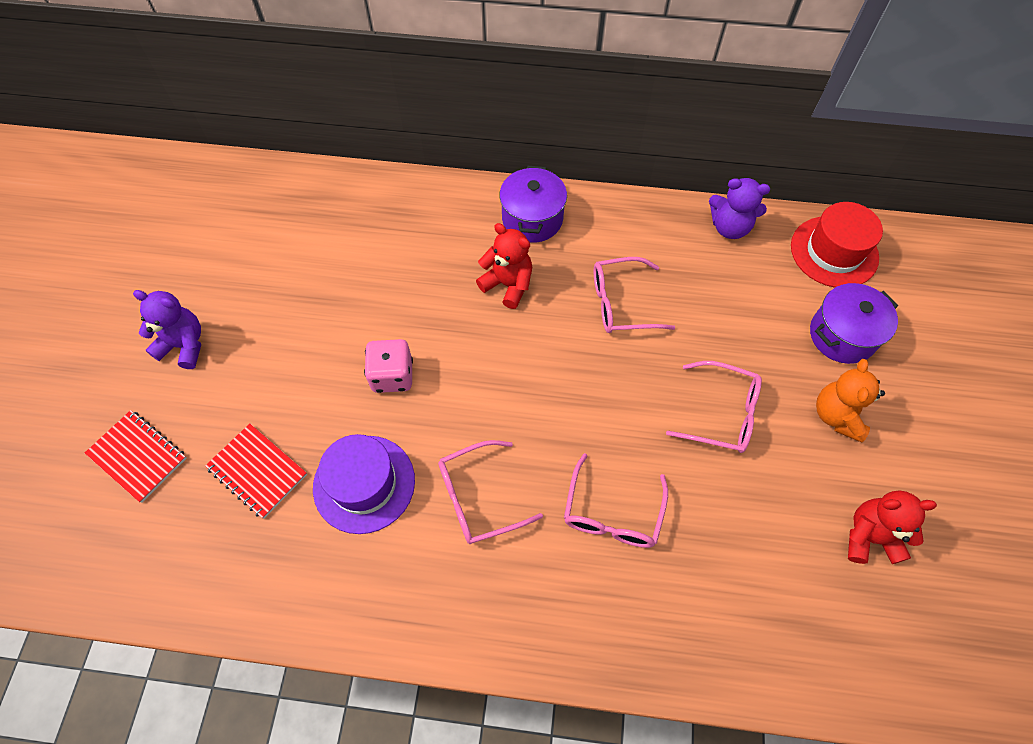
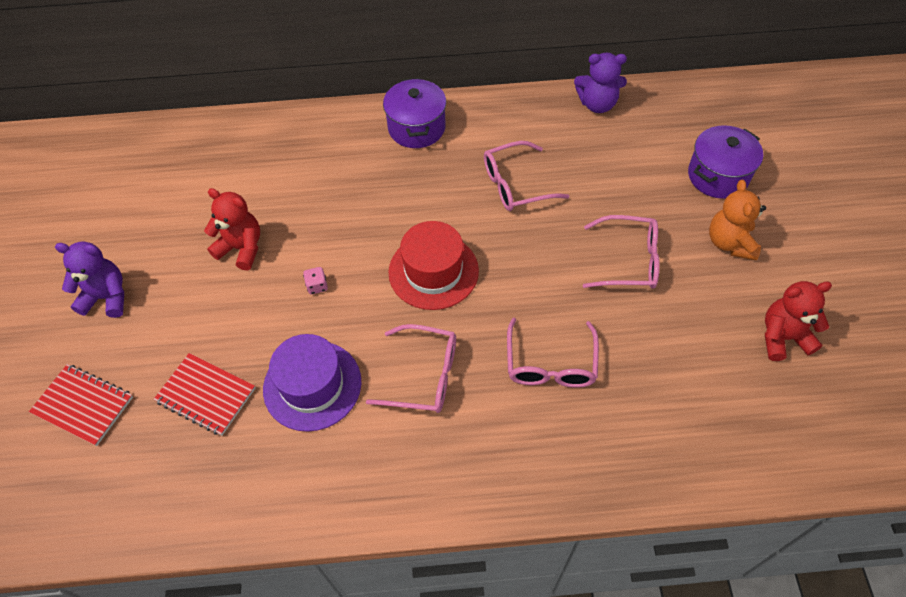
camera: 10 degrees left, 5 degrees down
pink dice [364,339,413,393] -> pink dice [303,267,328,294], size x0.50
pink glasses [438,440,543,544] -> pink glasses turned 135 degrees counterclockwise [366,324,456,413]
red teddy bear [476,223,532,309] -> red teddy bear moved to [204,188,260,271]
red hat [791,202,883,288] -> red hat moved to [388,221,479,310]

